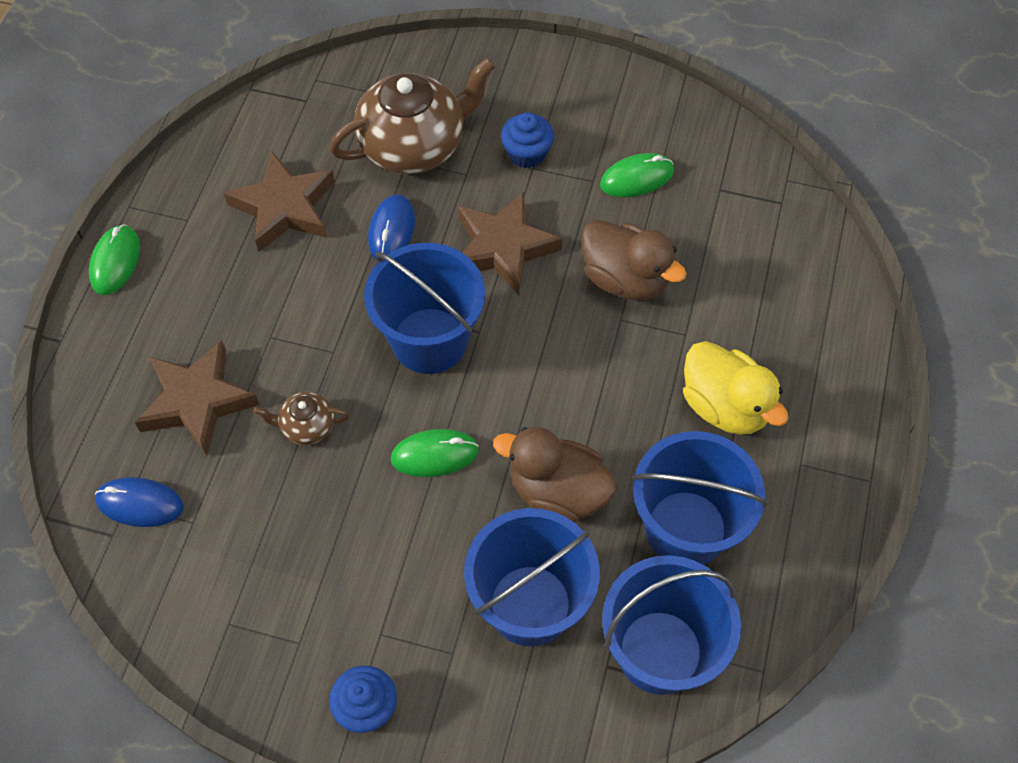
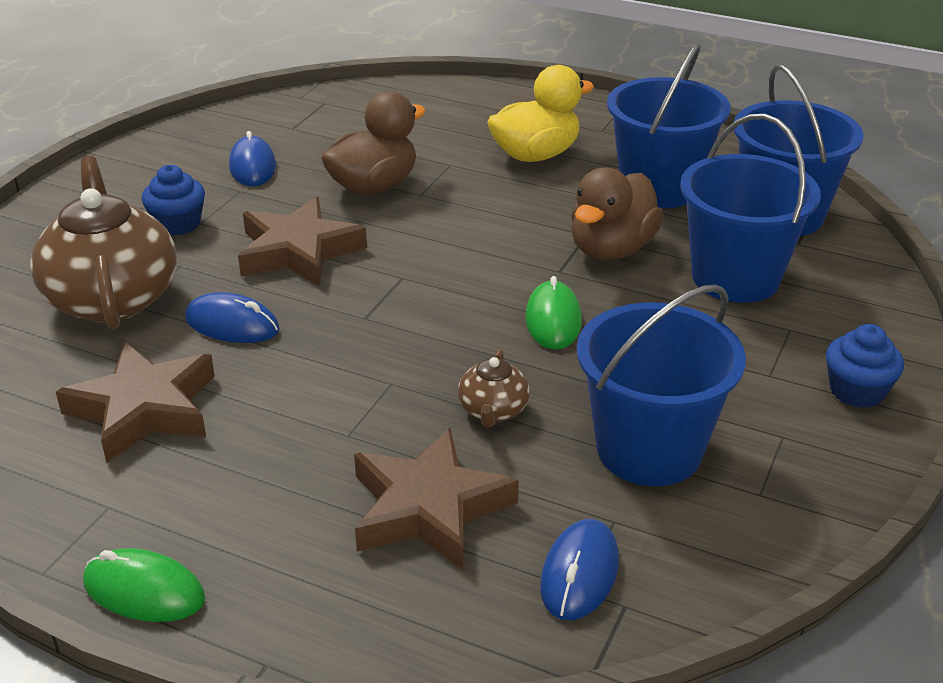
camera: 80 degrees left, 25 degrees down
blue bucket [364,243,485,374] -> blue bucket moved to [577,284,746,486]
green mouse [600,153,674,197] -> blue mouse [229,131,276,186]

